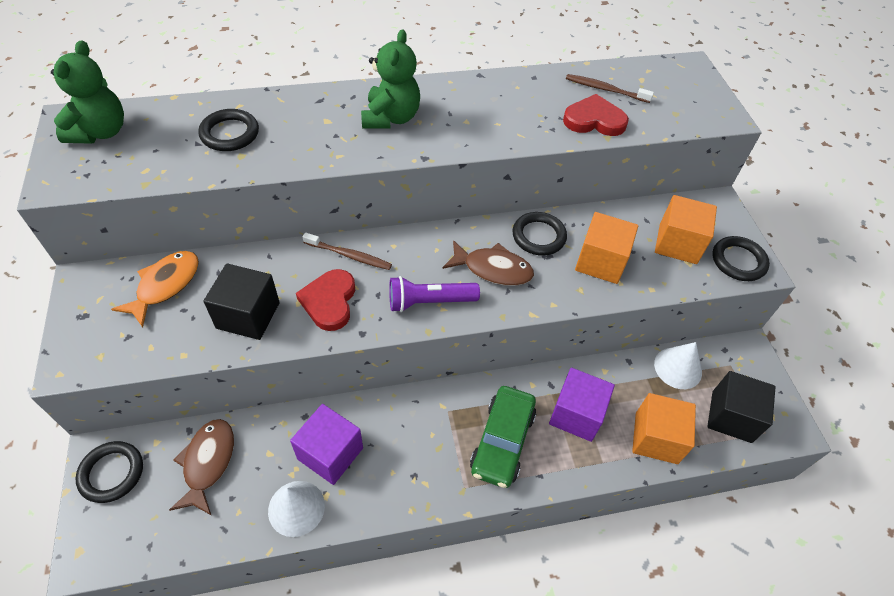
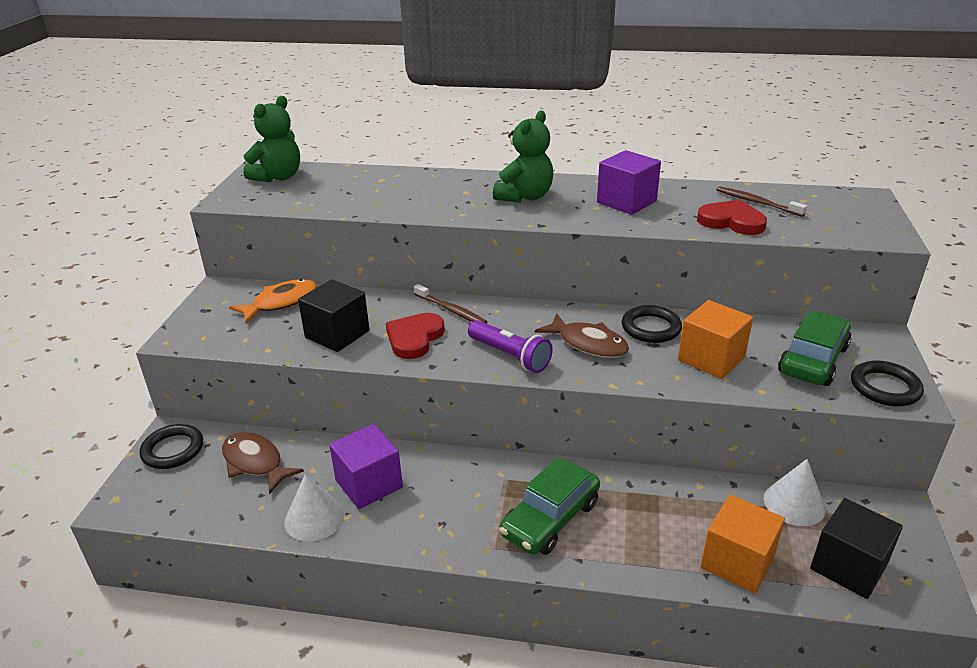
camera: 25 degrees right, 20 degrees down
brown fish [169,419,234,516] -> brown fish turned 75 degrees counterclockwise [222,432,304,495]
black ring [198,109,259,151] -> none
purple flashlight [389,276,480,312] -> purple flashlight turned 150 degrees counterclockwise [468,320,553,373]
purple cube [549,368,615,442] -> purple cube moved to [597,150,661,215]
orange cube [655,195,717,264] -> green car [778,311,852,386]

